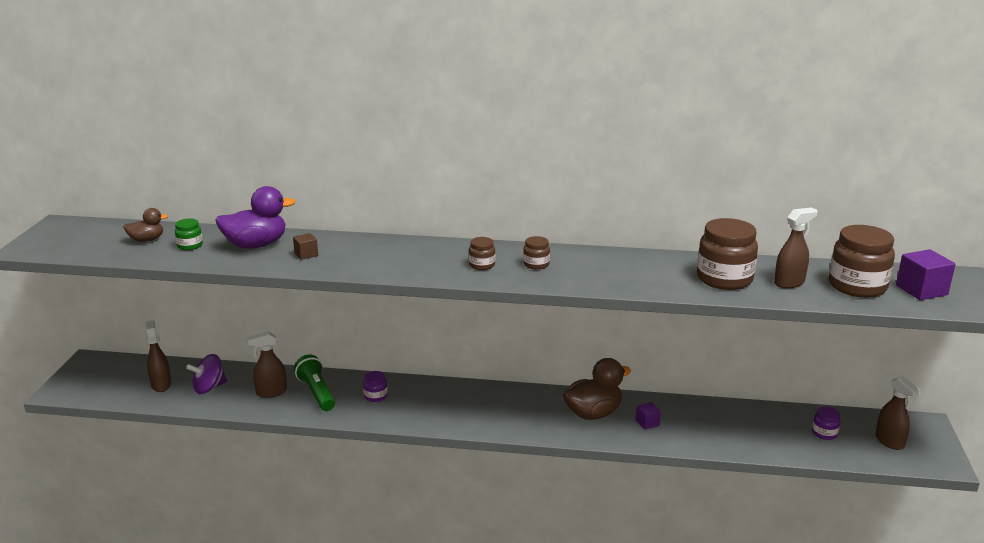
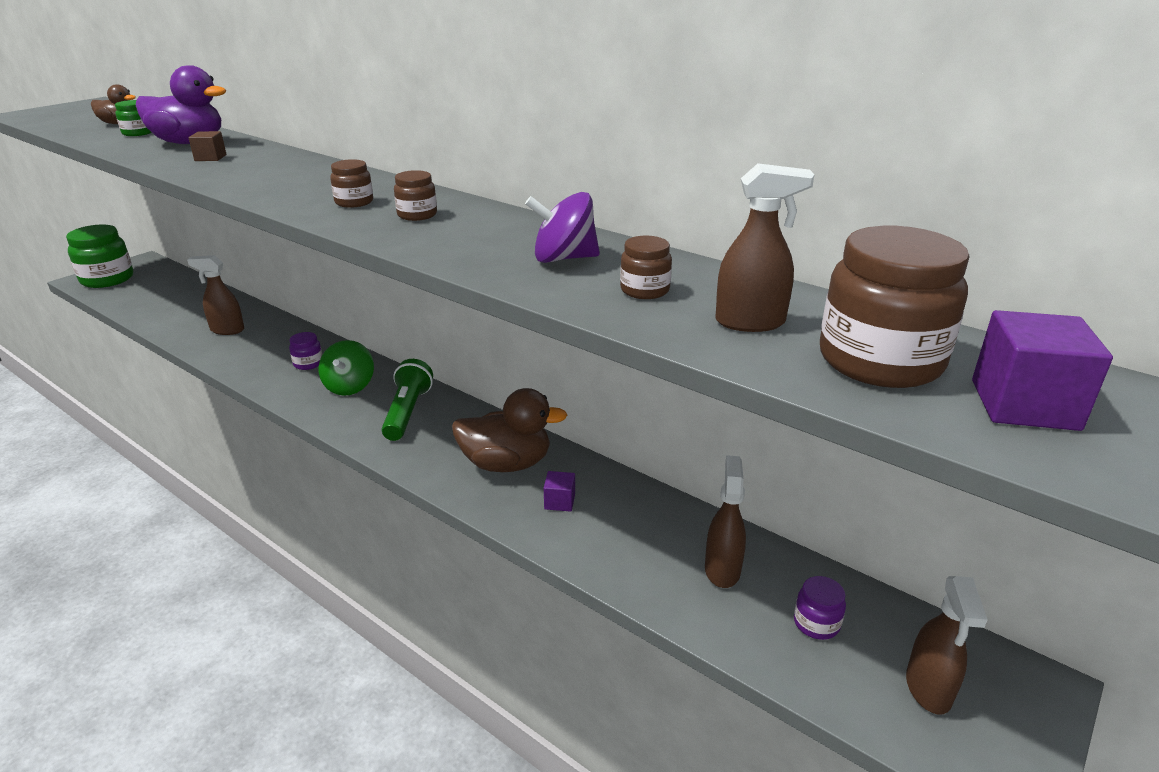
camera: 30 degrees right, 5 degrees up
brown spray bottle [146,320,171,392] -> brown spray bottle moved to [705,455,746,588]
purple spinning top [186,354,227,394] -> purple spinning top moved to [525,192,600,263]
green flashlight [294,355,335,411] -> green flashlight moved to [382,359,433,441]
brown jar [697,218,758,290] -> brown jar [620,236,672,299], size x0.48
none -> green jar [66,225,133,288]
none -> green spinning top [318,340,374,396]

